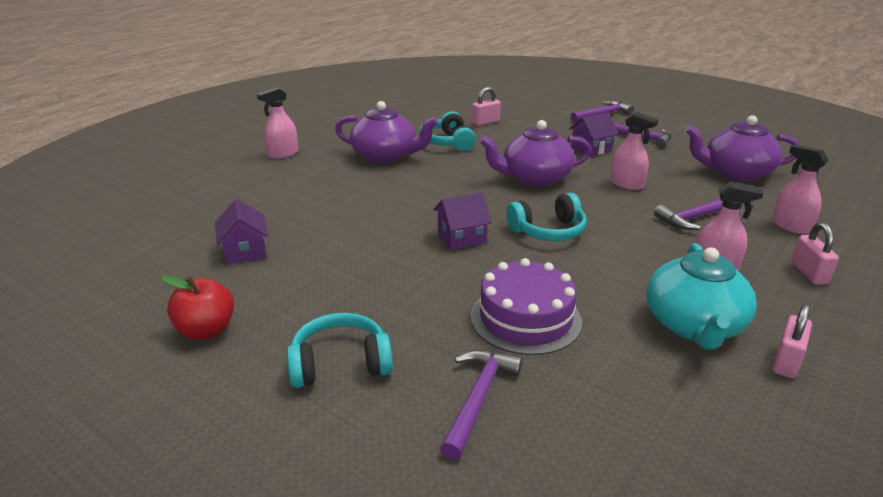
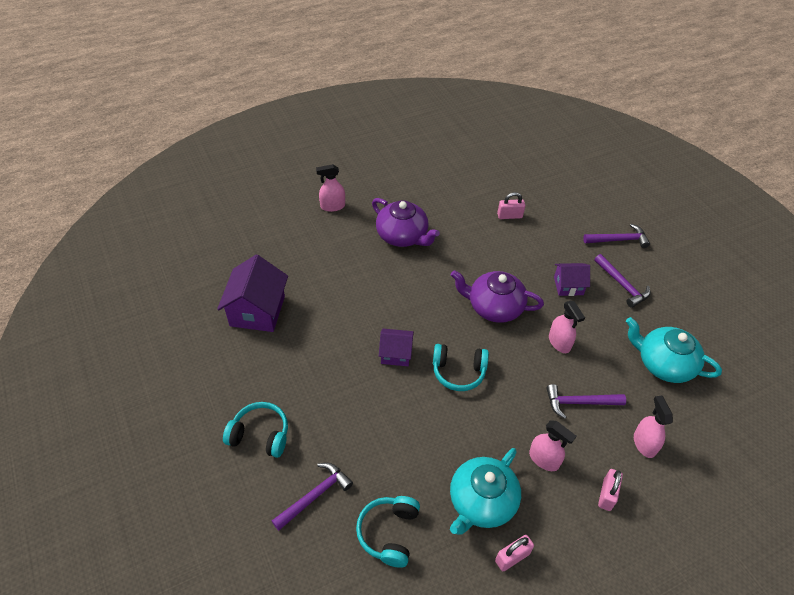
camera: 25 degrees right, 20 degrees up
red apple [161,275,234,340] -> none
purple house [215,199,269,264] -> purple house [217,255,288,332], size x1.74
turquoise headphones [420,111,476,151] -> turquoise headphones moved to [356,496,420,568]
purple cake [471,258,582,355] -> none
purple teapot [685,115,800,181] -> turquoise teapot [626,317,722,383]

